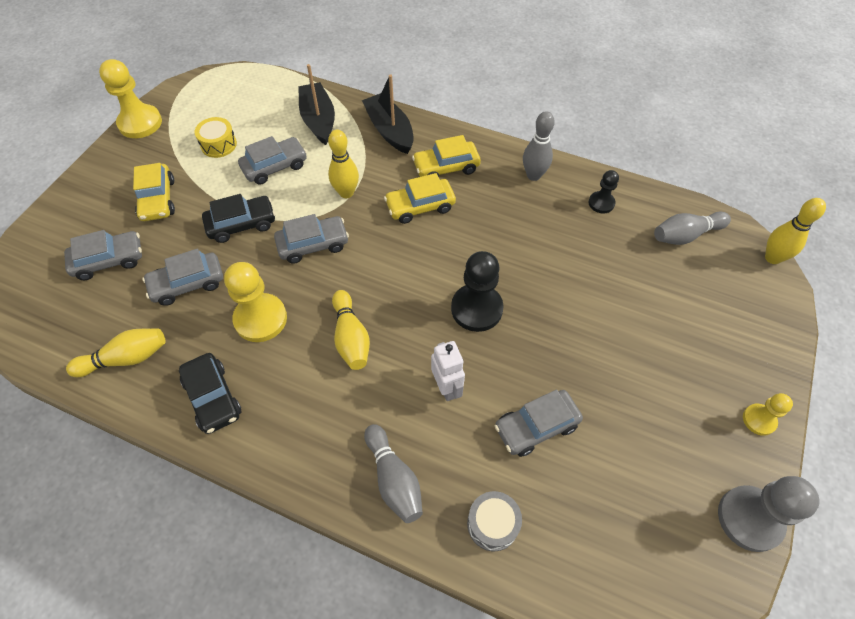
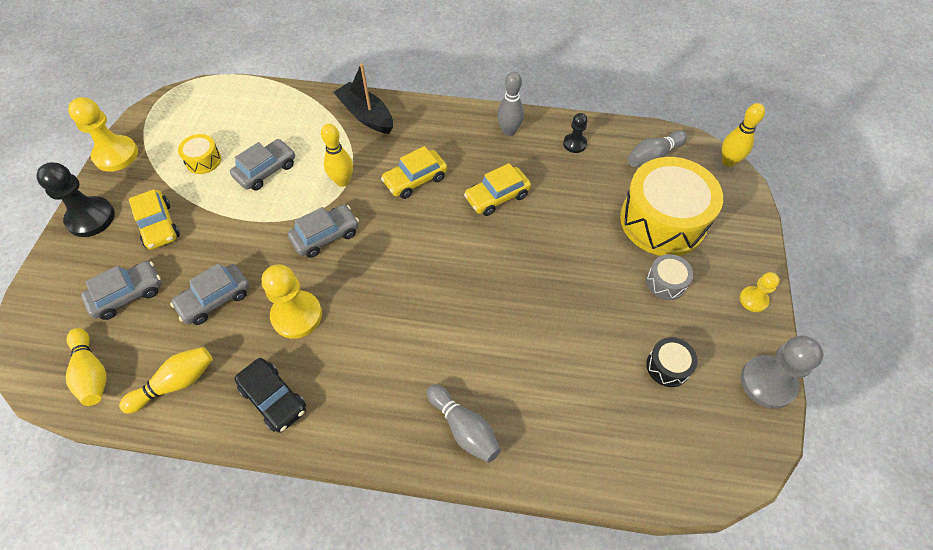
camera: 15 degrees left, 0 degrees up
black car [202,194,275,243] -> none
black boat [298,64,335,145] -> none
yellow bowling pin [332,290,370,370] -> yellow bowling pin moved to [66,328,106,406]
yellow car [412,135,481,177] -> yellow car moved to [464,163,531,216]
white robot [431,341,465,401] -> none
black pawn [451,251,504,332] -> black pawn moved to [36,162,115,237]
grey drum [467,491,522,551] -> grey drum moved to [646,254,693,300]
grey car [495,389,583,457] -> none
none -> yellow drum [620,157,723,256]
none -> black drum [646,337,698,387]

